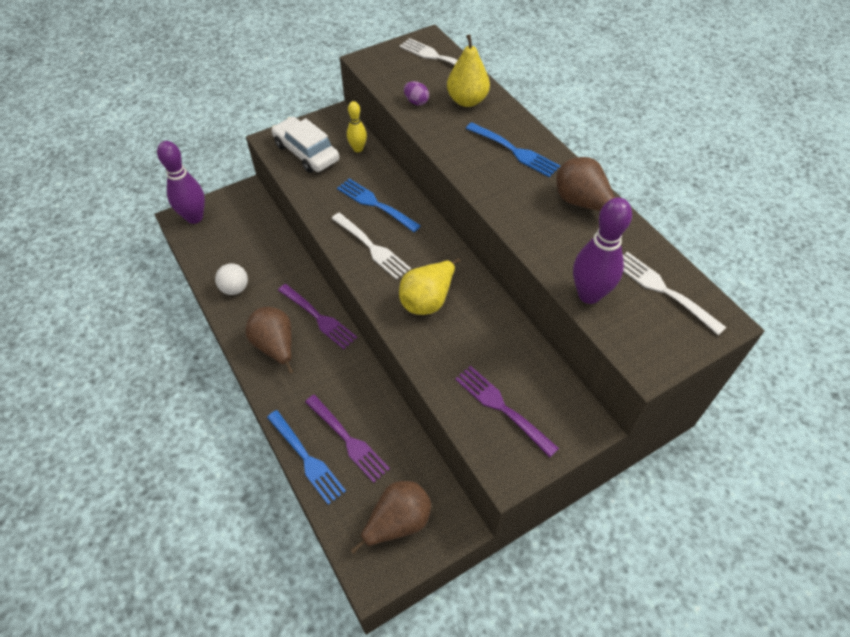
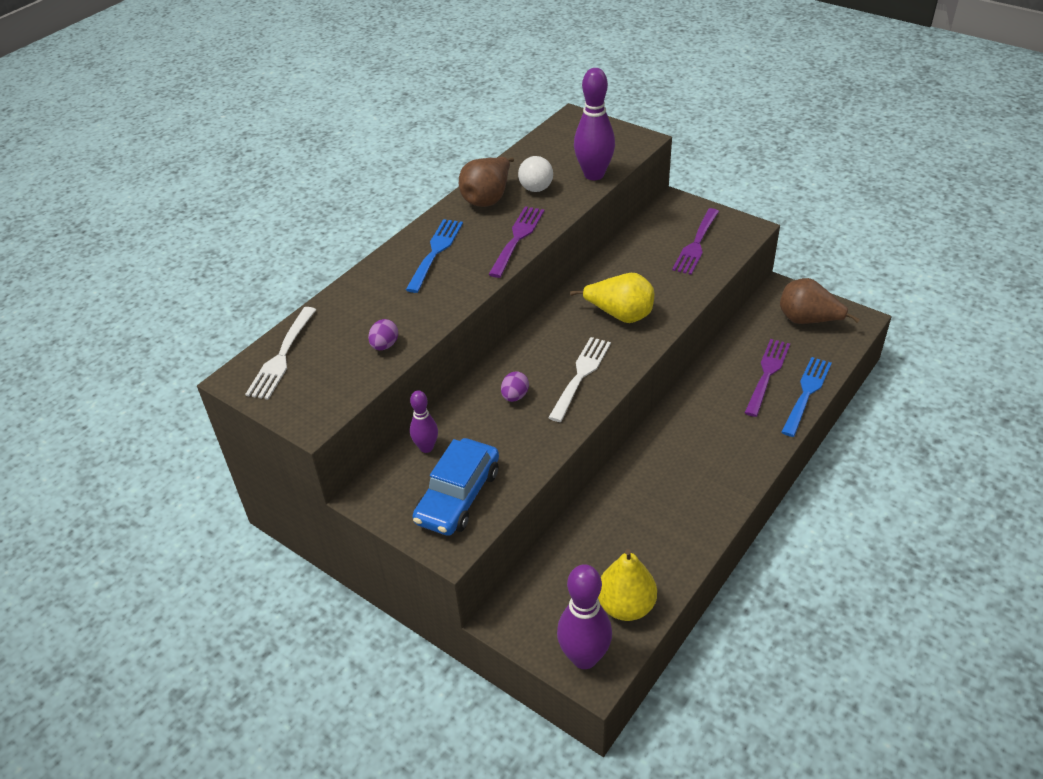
camera: 110 degrees left, 10 degrees down
white ball [215,263,248,295] -> white ball moved to [518,156,553,192]
brown pear [246,307,293,374] -> none
white car [272,117,339,173] -> blue car [412,438,499,536]
purple fork [278,284,357,349] -> purple fork moved to [488,206,544,278]
blue fork [337,178,421,232] -> purple egg [501,371,529,402]
yellow bowling pin [347,101,367,152] -> purple bowling pin [410,390,438,453]
yellow pear [447,34,490,107] -> yellow pear moved to [598,549,657,621]
white fork [623,252,727,335] -> none

